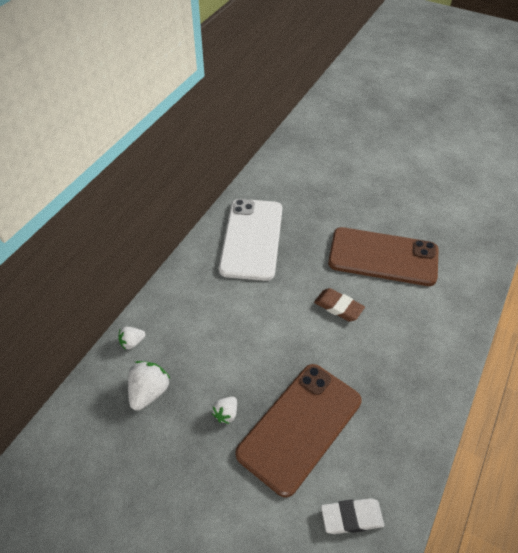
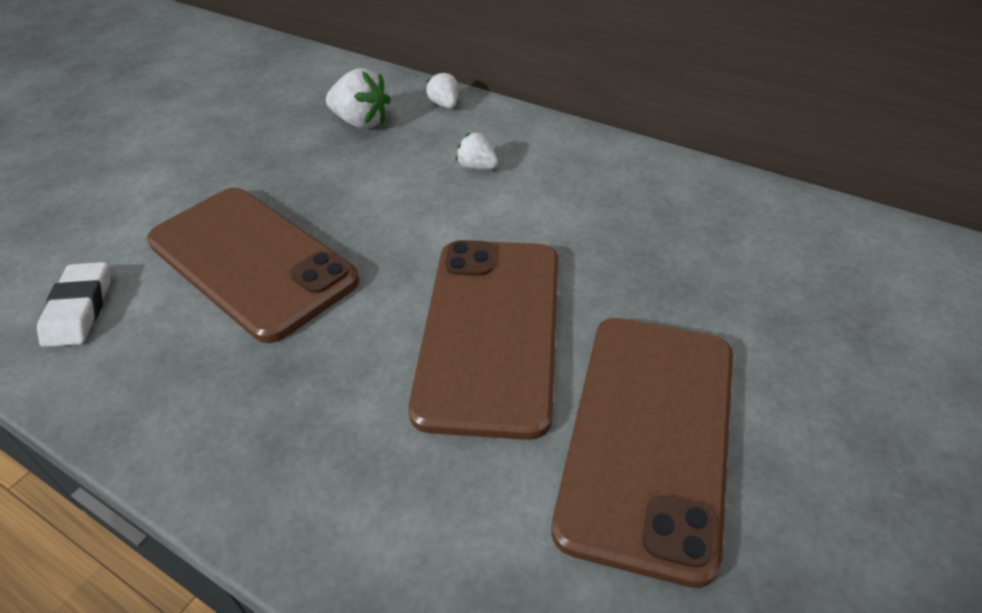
camera: 95 degrees right, 5 degrees down
white strawberry [212,397,237,424] -> white strawberry moved to [456,132,498,170]
white phone [219,199,282,281] -> none
brown eraser [314,288,365,321] -> brown phone [408,240,558,440]

